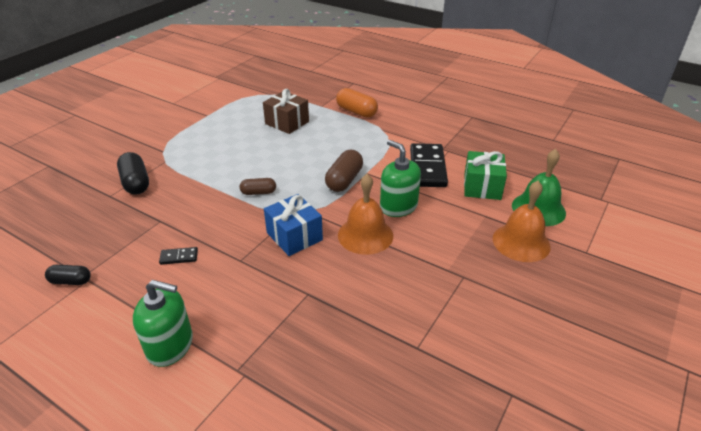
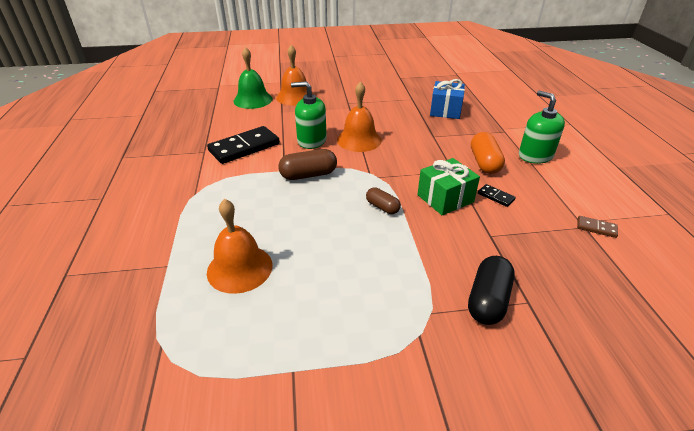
camera: 130 degrees left, 0 degrees up
black capsule [45,265,91,285] -> brown domino [577,216,618,238]
brown gift [263,89,309,134] -> orange bell [207,199,273,294]
blue gift [264,194,323,256] -> blue gift moved to [430,79,465,119]
orange capsule [336,88,378,118] -> orange capsule moved to [471,132,505,174]
green soap dispenser [380,140,421,217] -> green soap dispenser turned 90 degrees clockwise [291,81,327,149]
green gift [464,151,507,200] -> green gift moved to [417,158,480,216]

